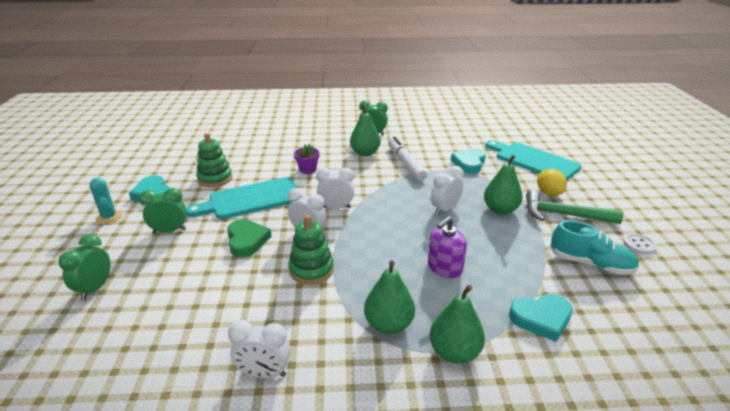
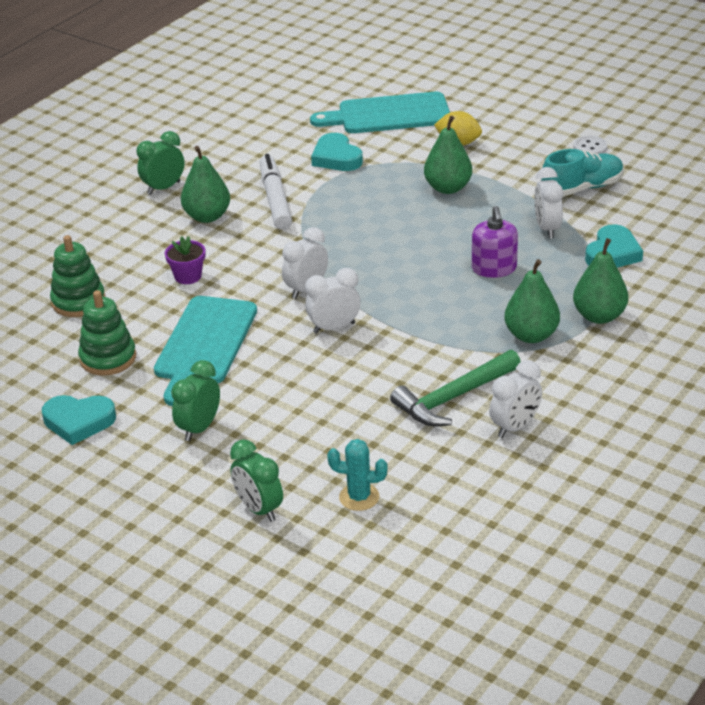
camera: 50 degrees left, 5 degrees up
turquoise cactus [89,178,122,224] -> turquoise cactus moved to [327,439,388,511]
green heart [227,219,272,257] -> none
green stacking toy [288,215,334,285] -> green stacking toy moved to [50,235,105,317]
white marker [388,137,427,181] -> white marker turned 60 degrees clockwise [260,154,292,230]
white clock [431,166,464,215] -> white clock moved to [535,167,564,239]
green hammer [526,190,623,224] -> green hammer moved to [390,350,521,426]

